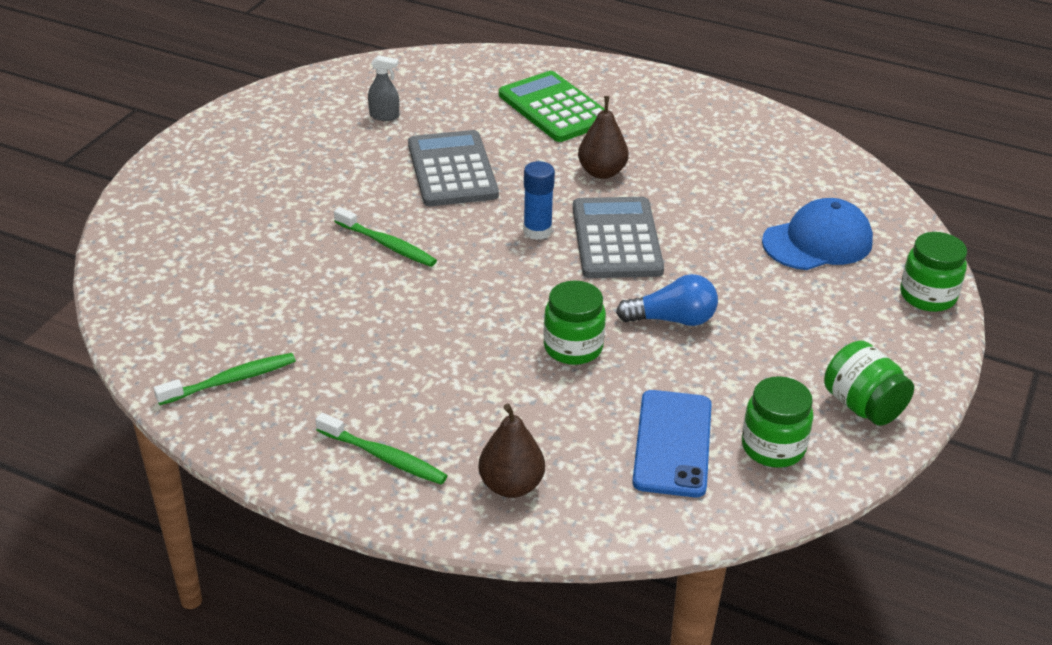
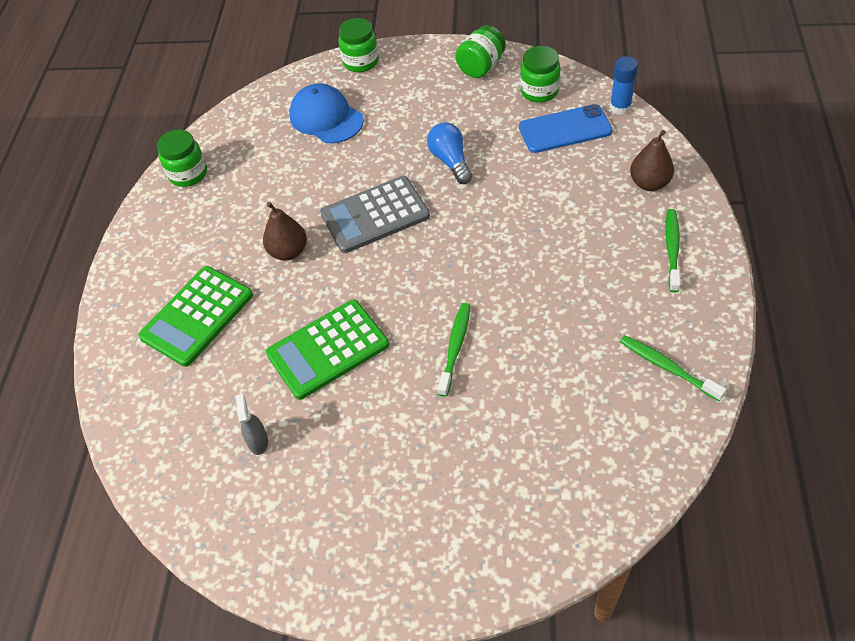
camera: 105 degrees left, 15 degrees up
grey calculator [408,130,499,206] -> green calculator [266,299,389,400]
blue glue stick [523,161,555,240] -> blue glue stick moved to [610,56,638,115]
green jar [543,280,606,365] -> green jar moved to [157,129,207,187]

